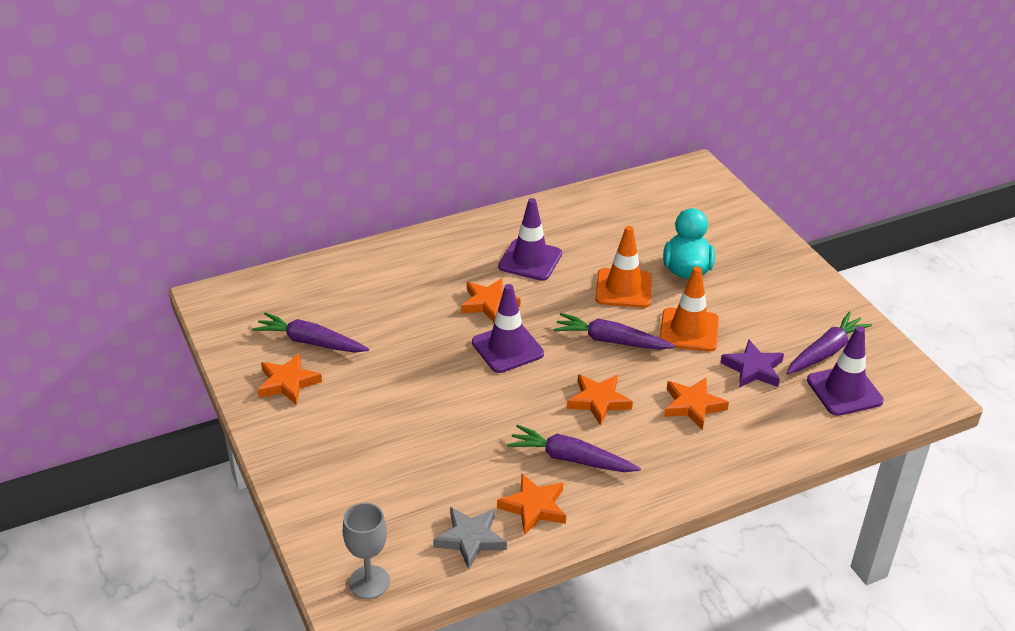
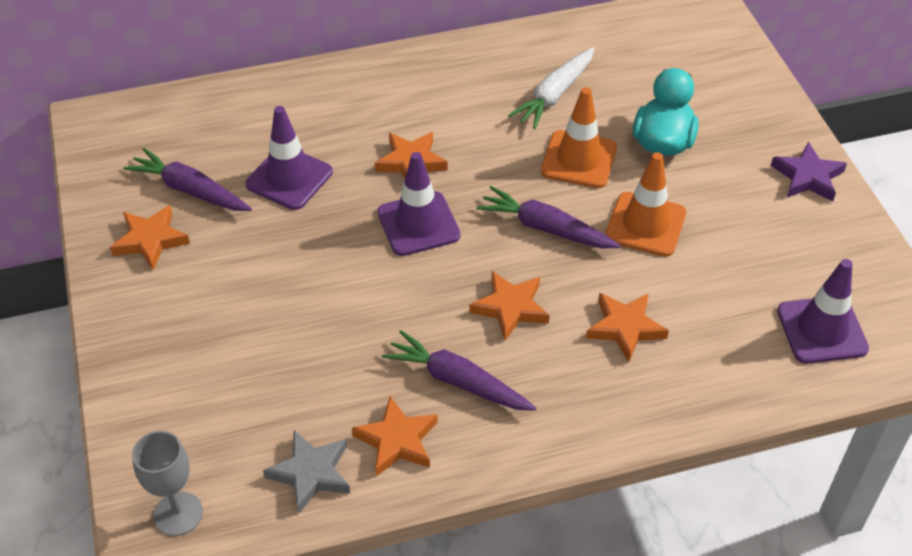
camera: 10 degrees right, 10 degrees up
purple traffic cone [498,198,562,281] -> purple traffic cone moved to [245,106,333,210]
purple star [720,340,784,388] -> purple star moved to [771,142,847,201]
purple carrot [787,311,872,374] -> none
none -> white carrot [508,47,594,129]

